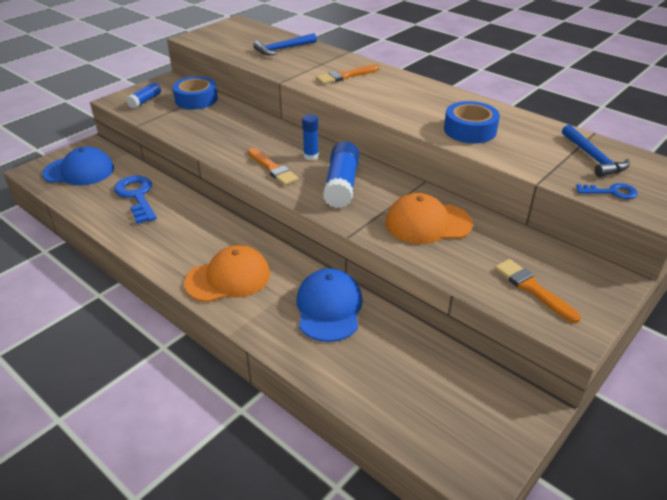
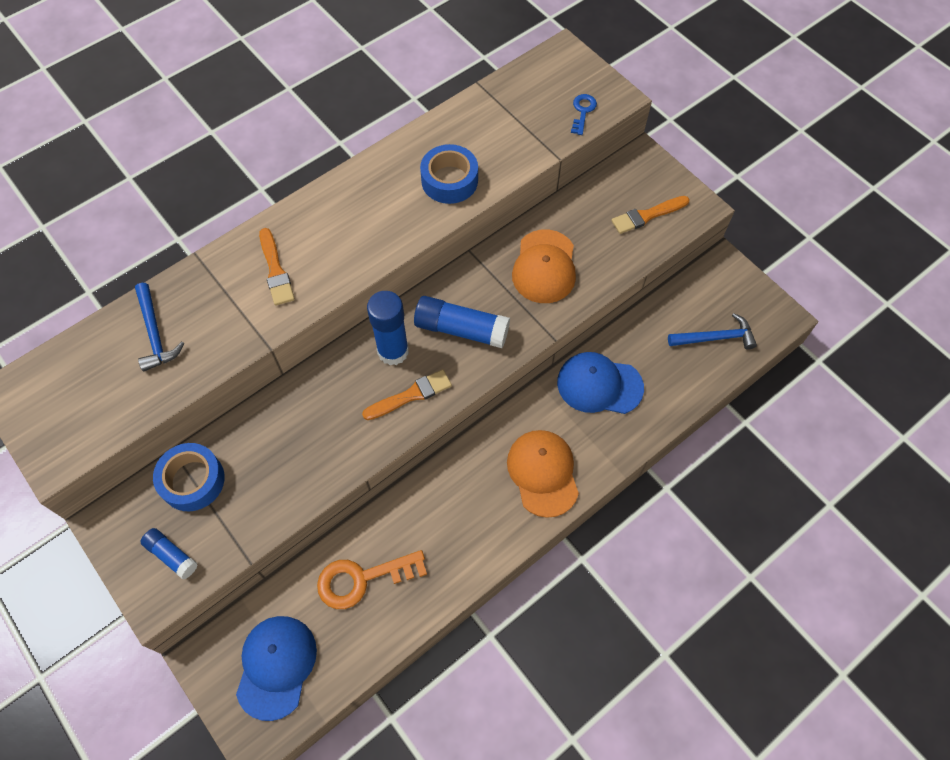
camera: 80 degrees left, 25 degrees up
blue key [114,176,157,224] -> orange key [317,550,427,609]
blue glue stick [302,114,319,160] -> blue glue stick [367,291,409,365], size x1.75
blue hammer [562,125,630,177] -> blue hammer moved to [668,313,757,350]

